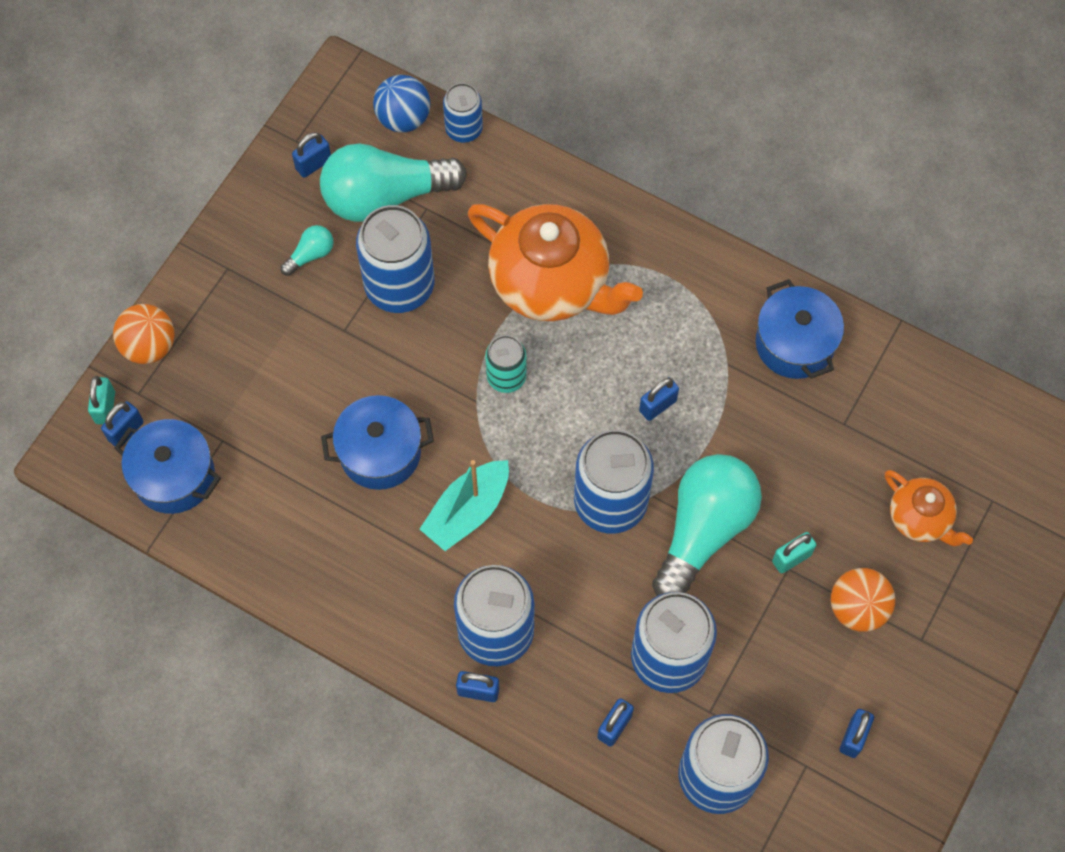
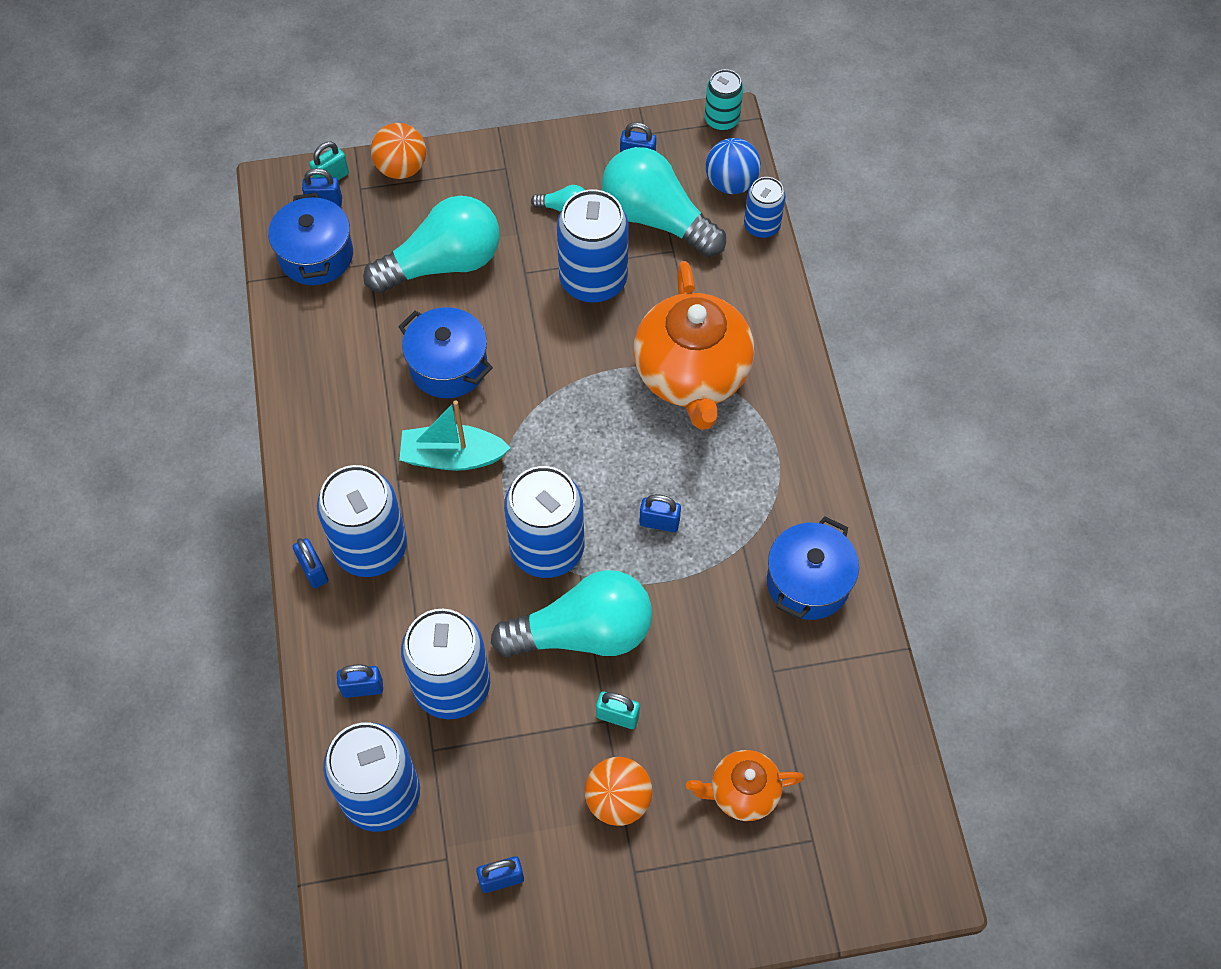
camera: 50 degrees right, 5 degrees down
turquoise can [485,335,527,393] -> turquoise can moved to [705,69,743,131]
orange teapot [885,470,973,546] -> orange teapot turned 75 degrees clockwise [686,750,804,821]
none -> turquoise light bulb [363,196,500,293]

